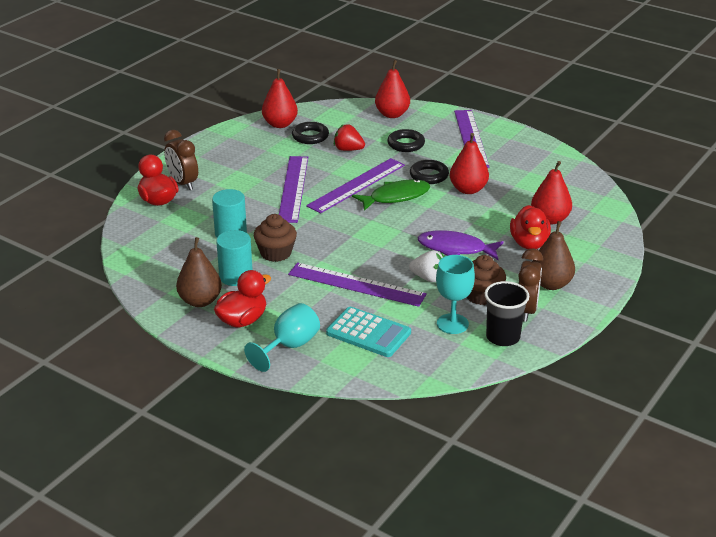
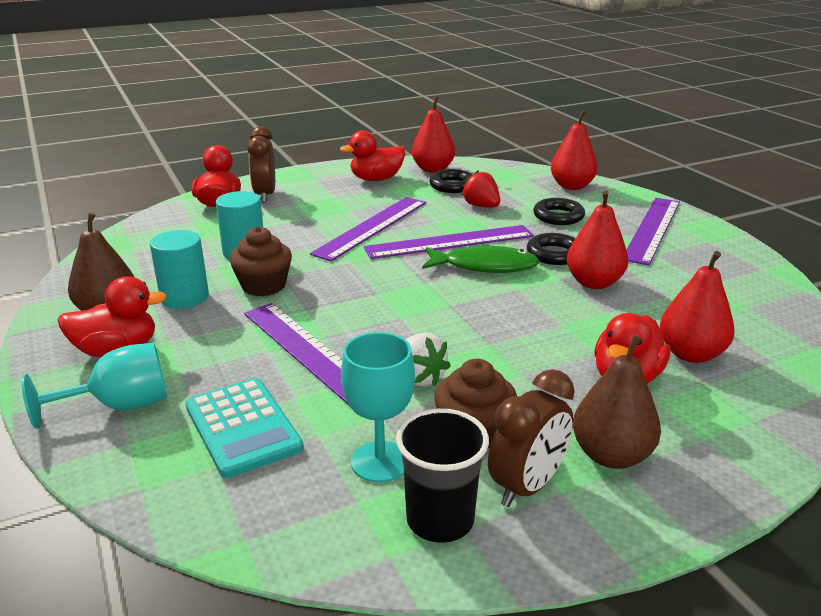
camera: 30 degrees right, 5 degrees down
purple fish [418,230,504,260] -> none
none -> red duck [340,130,405,181]

